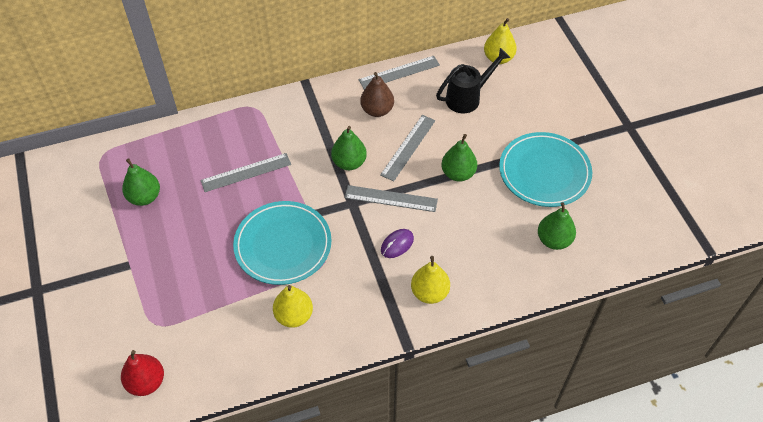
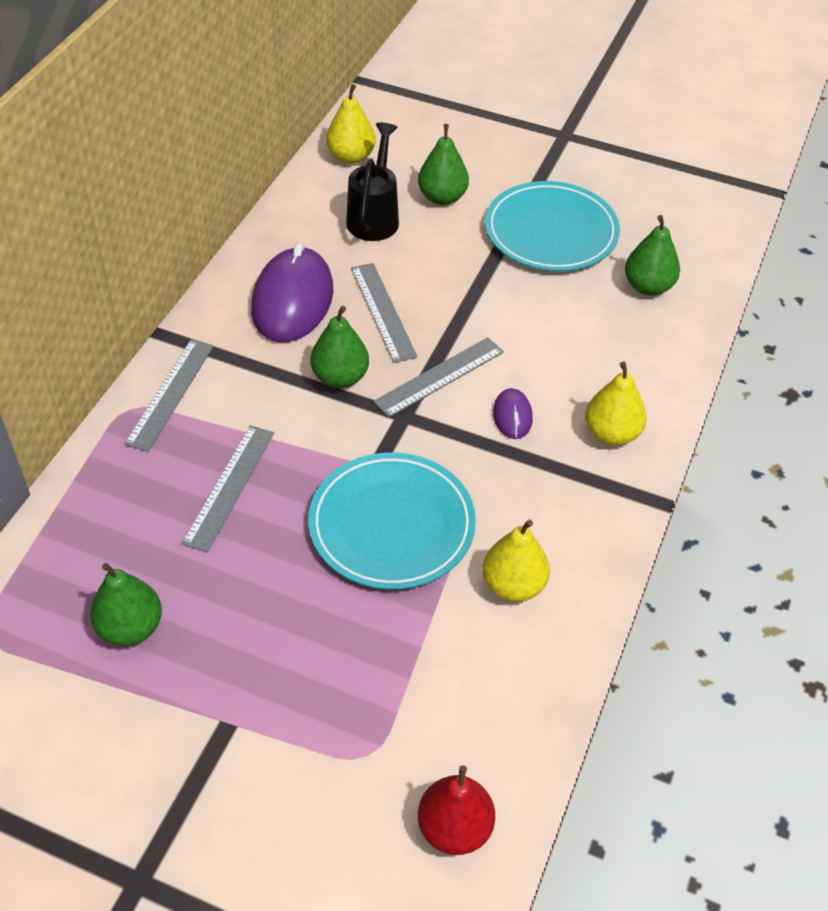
camera: 50 degrees left, 5 degrees down
grey ruler [359,56,440,90] -> grey ruler moved to [124,339,214,452]
brown pear [360,72,394,117] -> purple mouse [251,243,333,342]
green pear [442,134,477,182] -> green pear moved to [418,124,469,205]

